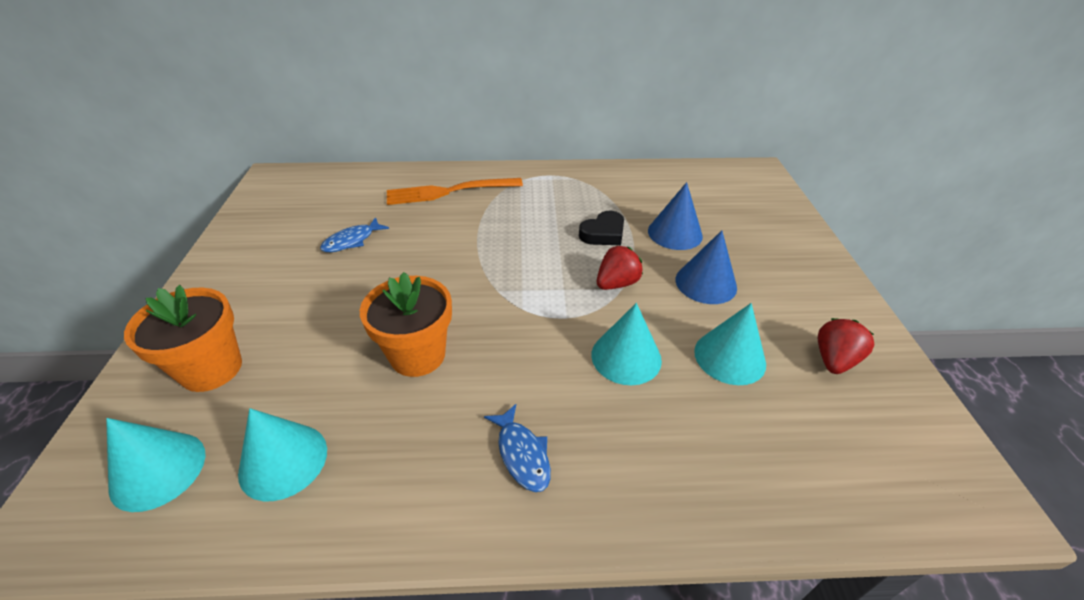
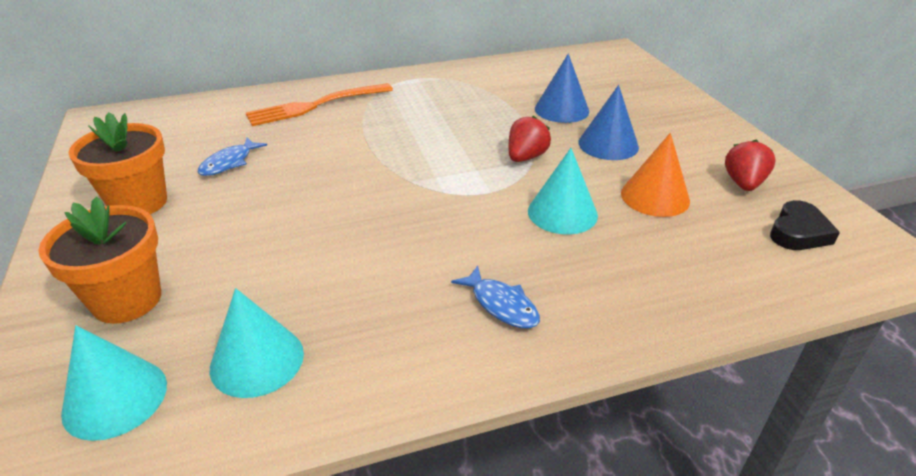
camera: 15 degrees left, 5 degrees down
orange flower pot [360,272,452,377] -> orange flower pot moved to [69,112,167,214]
black heart [579,211,624,245] -> black heart moved to [770,200,840,250]
turquoise cone [694,303,766,385] -> orange cone [621,133,690,217]

